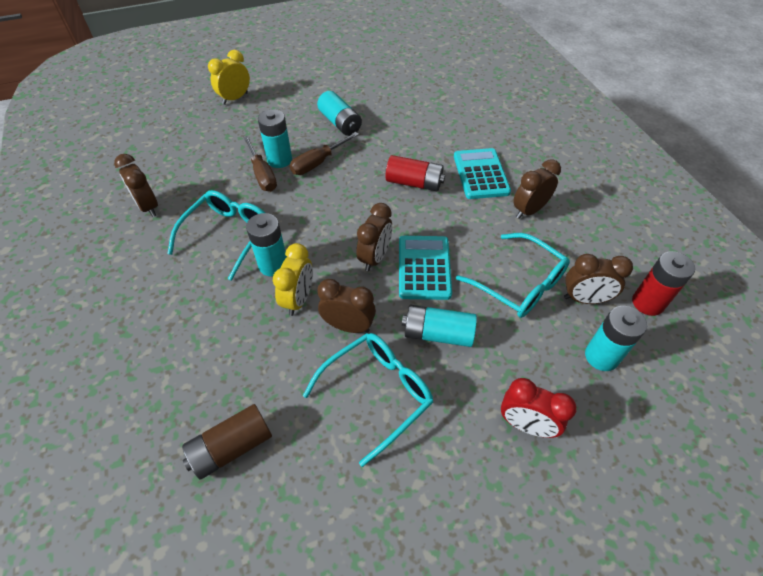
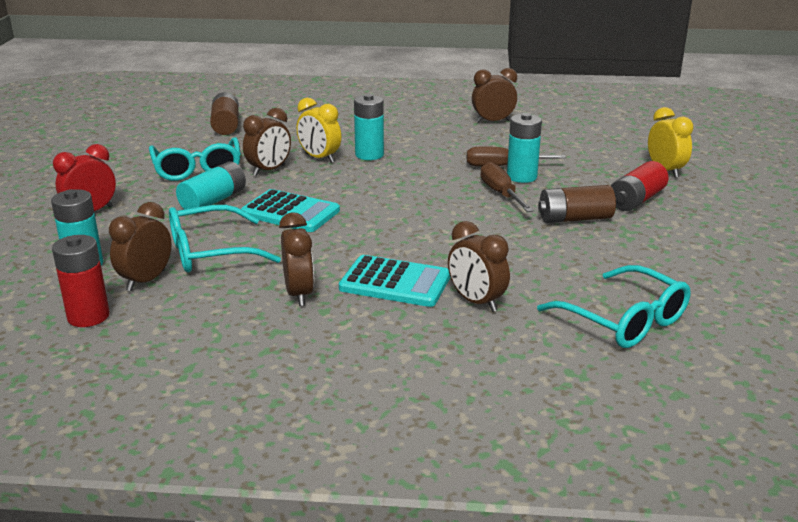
camera: 115 degrees right, 25 degrees down
turquoise glasses [167,190,265,281] -> turquoise glasses moved to [537,265,691,348]
turquoise battery [317,91,362,136] -> brown battery [538,185,616,223]
brown clock [356,203,392,271] -> brown clock moved to [448,221,510,312]
red battery [386,155,445,191] -> red battery moved to [611,161,668,211]

